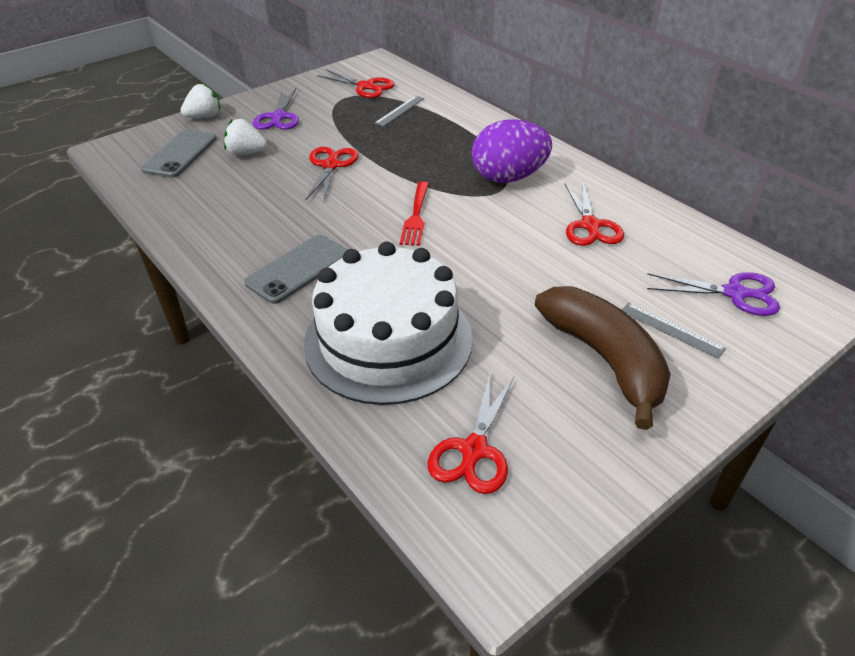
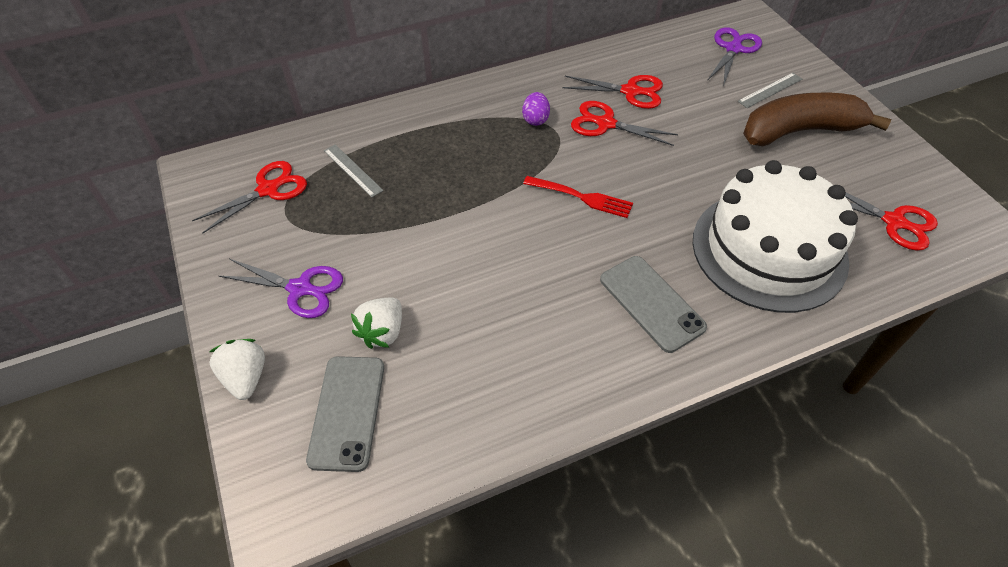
camera: 75 degrees left, 10 degrees up
grey phone [141,130,217,178] -> grey phone turned 60 degrees clockwise [306,356,384,472]
red scissors [306,147,359,201] -> red scissors moved to [571,101,678,146]
purple egg [472,120,552,183] -> purple egg [522,92,550,126], size x0.46

